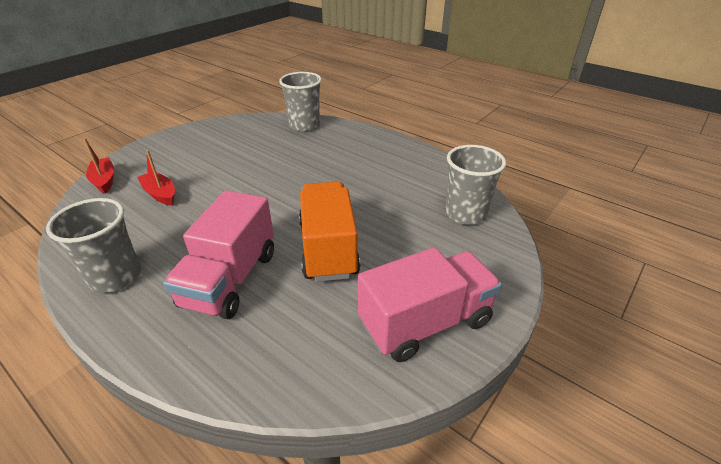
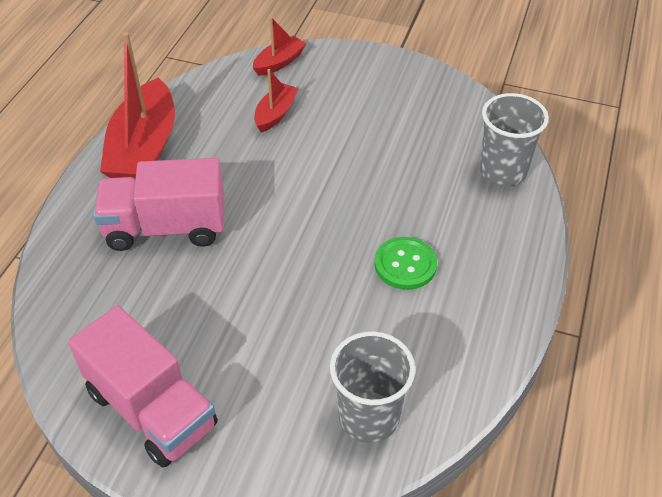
camera: 70 degrees right, 10 degrees up
grey cup [46,198,141,293] -> red boat [100,32,175,179]
orange truck [299,181,360,282] -> none
none -> green button [375,237,437,290]

